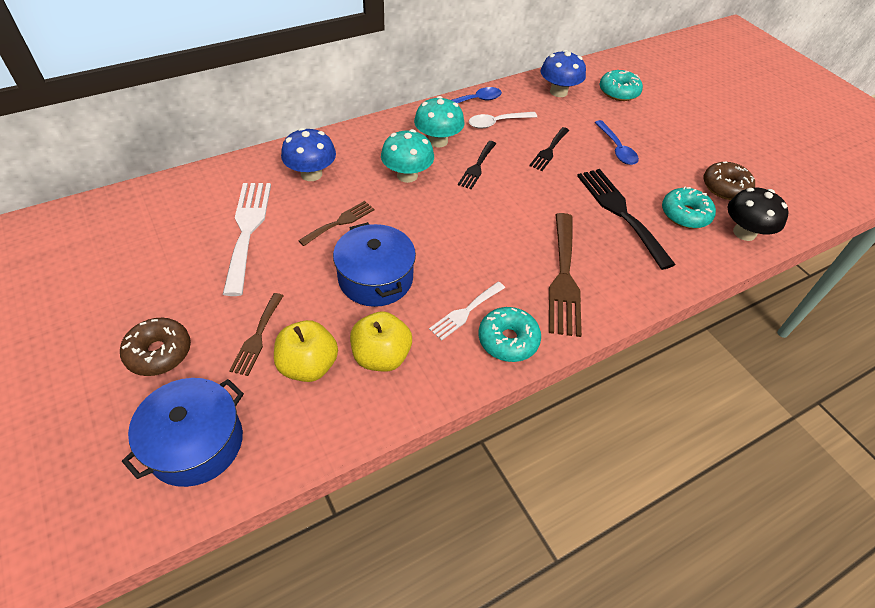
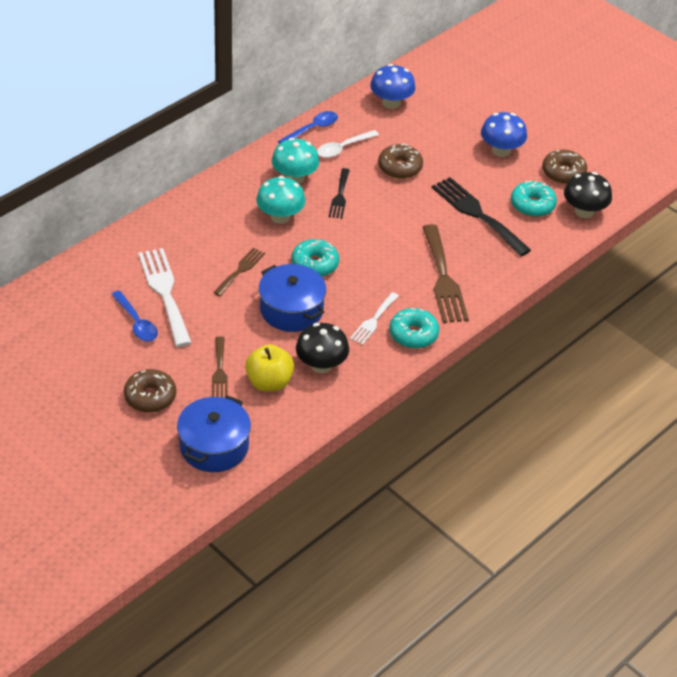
camera: 15 degrees left, 5 degrees down
blue mushroom [281,128,336,181] -> blue mushroom moved to [481,112,527,157]
yellow apple [350,311,412,372] -> black mushroom [296,323,349,373]
black fork [529,127,569,171] -> brown donut [378,143,423,179]
blue spoon [595,120,639,165] -> blue spoon moved to [111,290,158,341]
turquoise donut [600,70,643,101] -> turquoise donut moved to [291,239,339,277]

